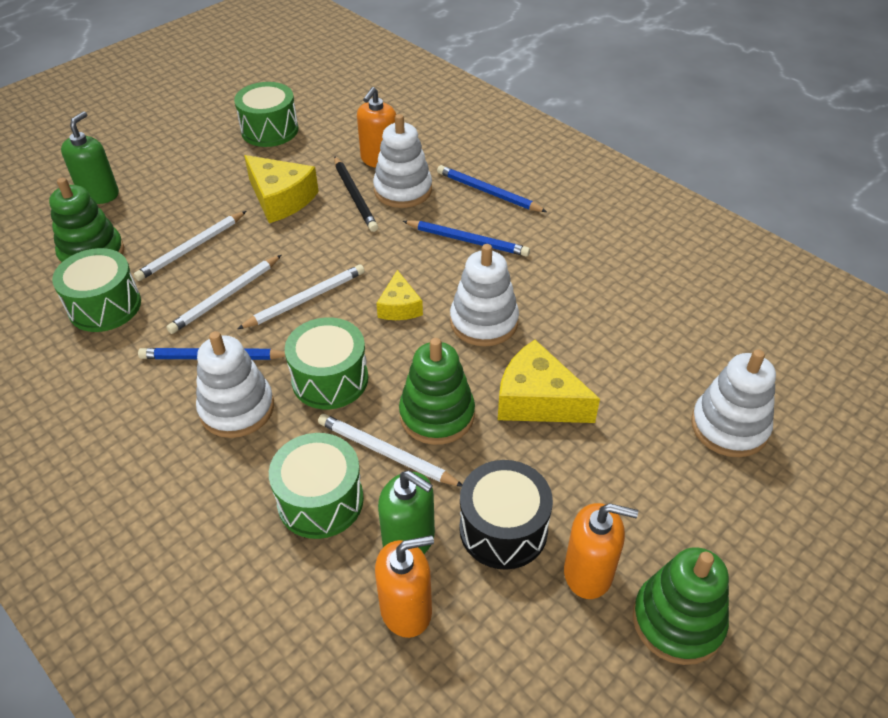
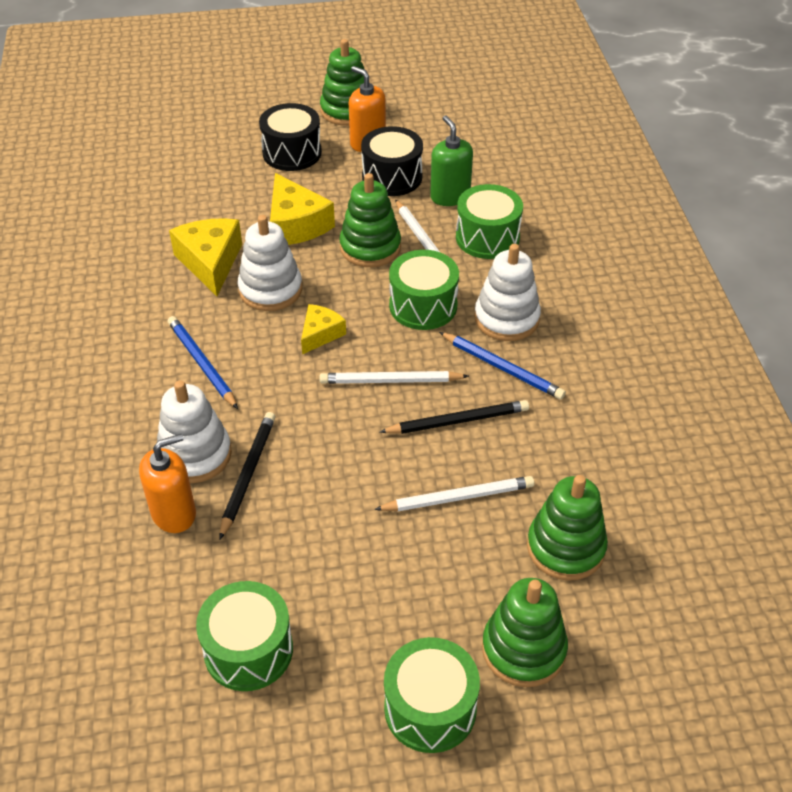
camera: 145 degrees left, 0 degrees up
green drum [52,248,141,332] -> green drum moved to [384,637,480,753]
green soap dispenser [61,111,119,204] -> green stacking toy [482,578,568,687]
white pencil [166,255,281,334] -> black pencil [380,400,529,434]
yellow cheese [244,155,319,223] -> yellow cheese moved to [169,218,242,296]
orange soap dispenser [375,535,434,638] -> none
blue pencil [437,165,547,212] -> none
white stacking toy [691,349,776,457] -> none
none -> black drum [259,103,322,171]

